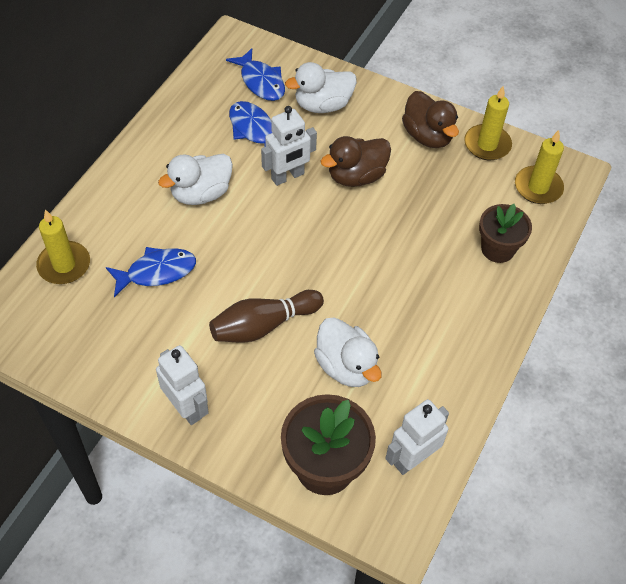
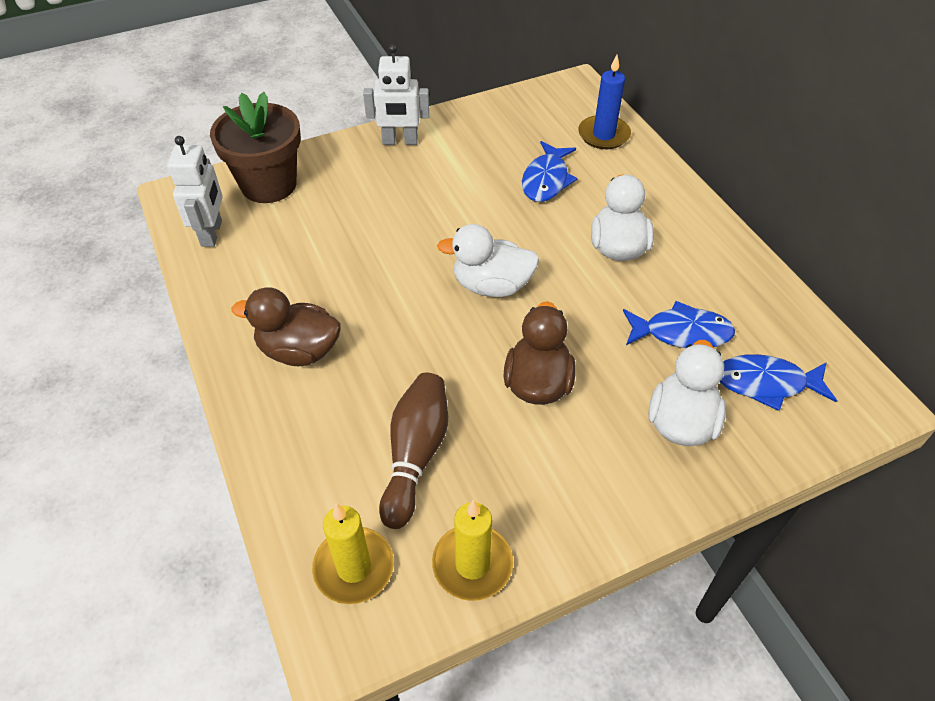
camera: 130 degrees right, 5 degrees down
yellow candle [36,209,90,284] -> blue candle [578,55,631,149]
brown bowling pin [209,290,324,343] -> brown bowling pin moved to [379,373,448,529]
white robot [261,106,317,186] -> none
white duck [314,317,382,387] -> white duck moved to [437,224,539,297]
brown duck [402,91,459,148] -> brown duck moved to [232,287,341,366]
brown flower pot [479,204,532,263] -> none

